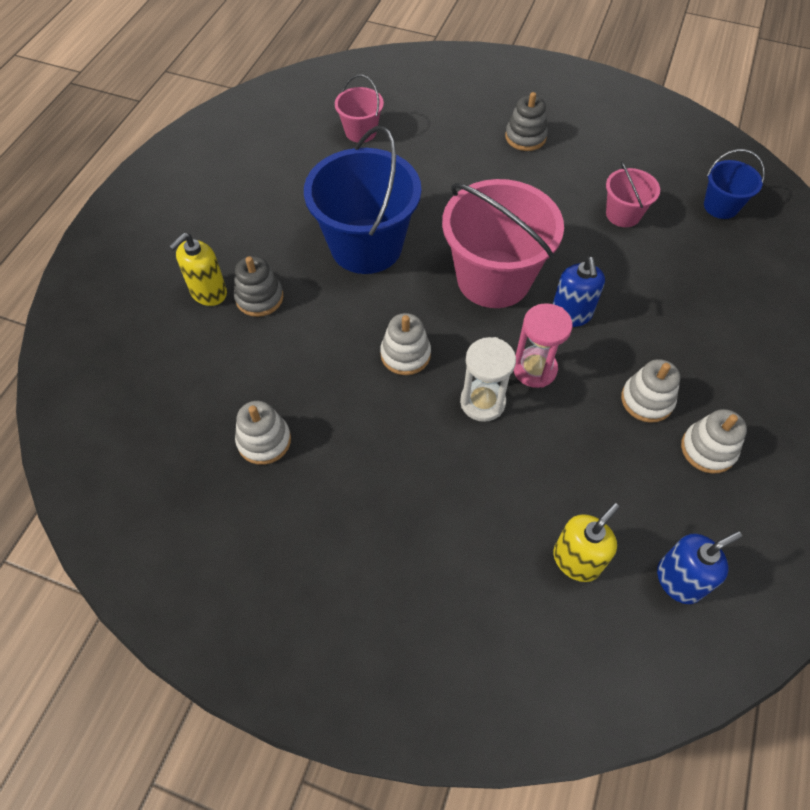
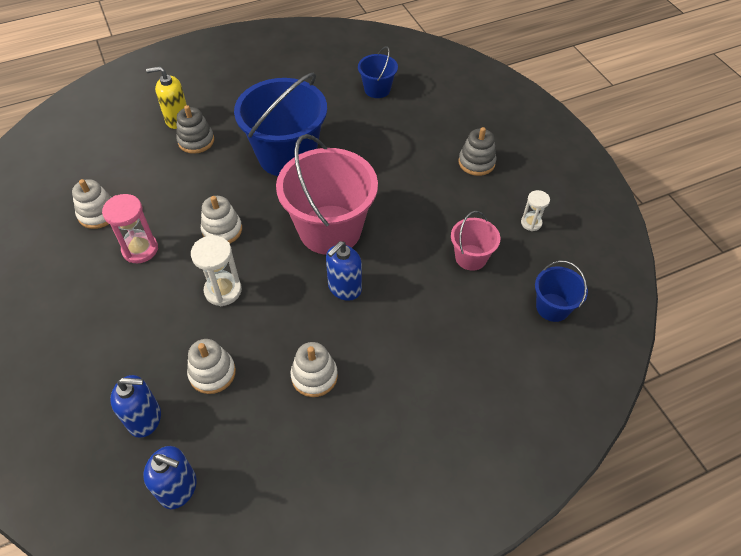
camera: 45 degrees right, 5 degrees down
pink bucket [335,75,384,143] -> blue bucket [358,46,398,98]
pink hourglass [514,303,573,388] -> pink hourglass moved to [102,194,158,263]
yellow soap dispenser [553,503,620,582] -> blue soap dispenser [110,375,161,438]
white stacking toy [681,409,747,473] -> white stacking toy moved to [187,339,236,394]
none -> white hourglass [521,190,550,231]

